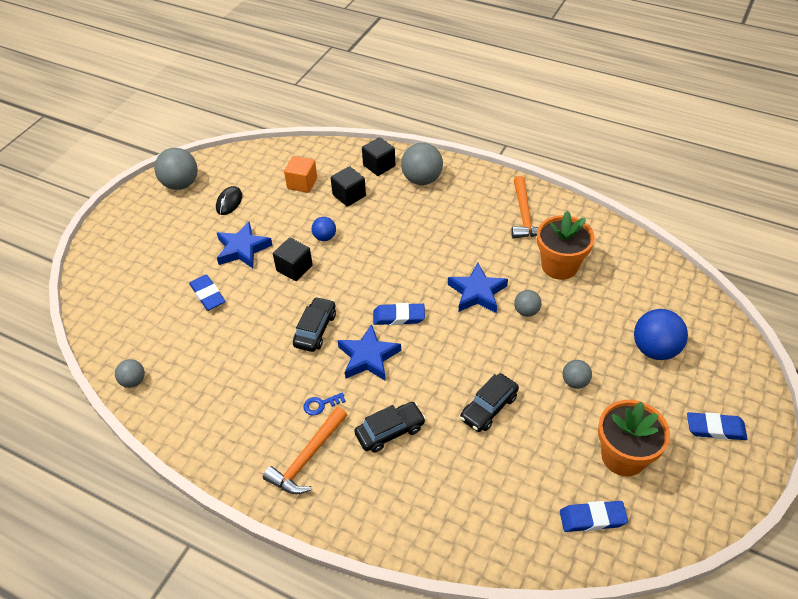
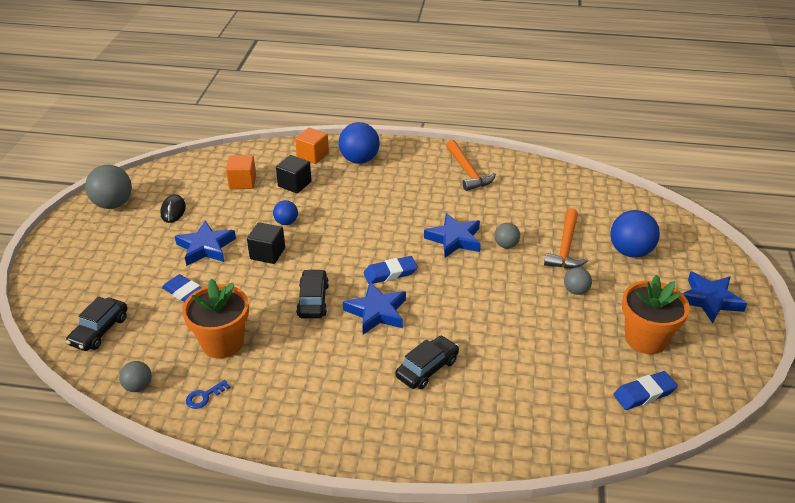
camera: 20 degrees left, 10 degrees down
orange hammer [263,407,347,494] -> orange hammer moved to [544,208,588,268]
blue key [303,392,346,416] -> blue key moved to [186,380,231,409]
black cube [362,137,395,176] -> orange cube [295,128,329,164]
grey ball [401,143,443,185] -> blue ball [339,122,380,164]
black car [460,374,519,432] -> black car moved to [66,297,127,351]
orange flower pot [537,211,595,280] -> orange flower pot moved to [182,279,249,358]
blue eraser [687,412,748,440] -> blue star [682,271,747,323]

